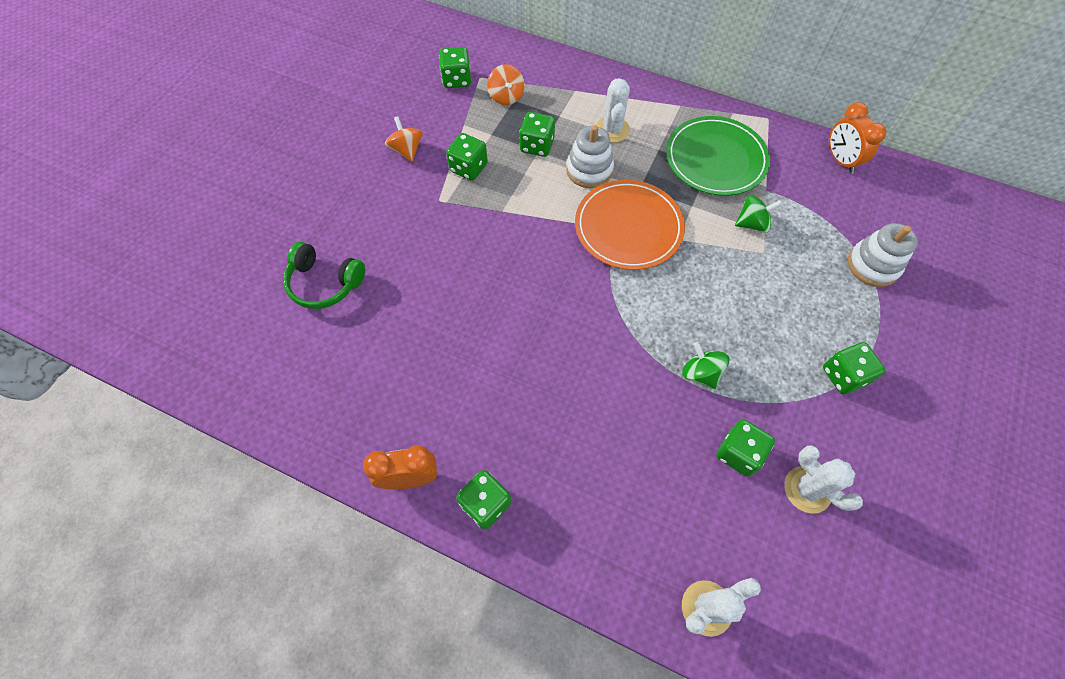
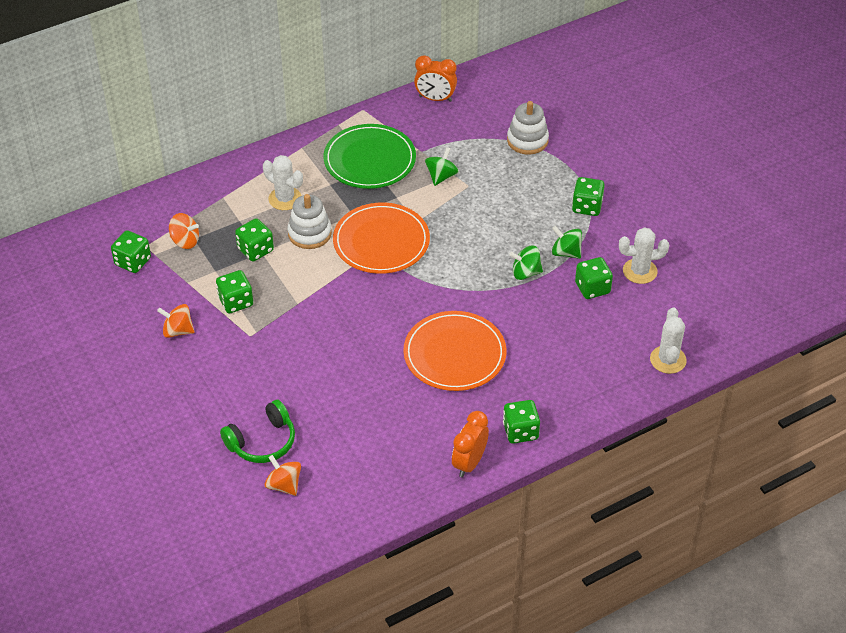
camera: 55 degrees left, 15 degrees down
none -> orange spinning top [265,455,301,496]
none -> orange plate [403,311,507,391]
none -> green spinning top [552,226,582,259]

